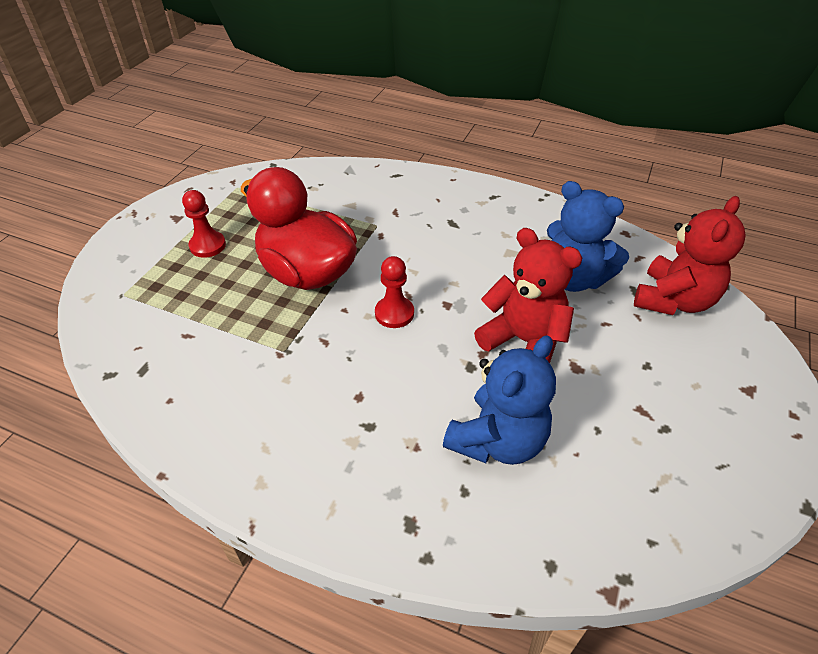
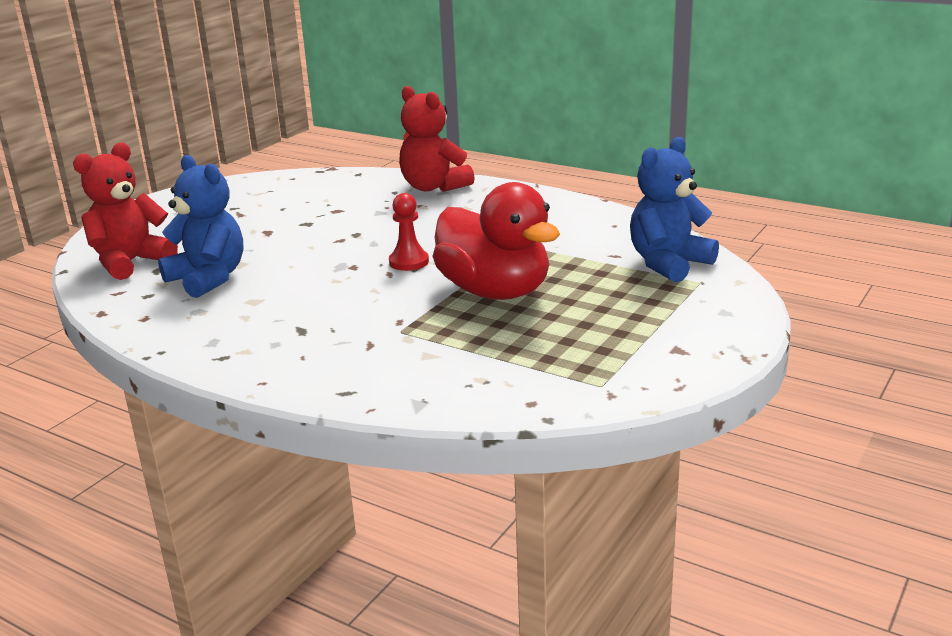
camera: 170 degrees left, 20 degrees down
red pawn [182,190,226,258] -> none
blue teddy bear [443,335,556,465] -> blue teddy bear moved to [630,137,719,283]
red teddy bear [474,228,582,363] -> red teddy bear moved to [399,86,475,192]

